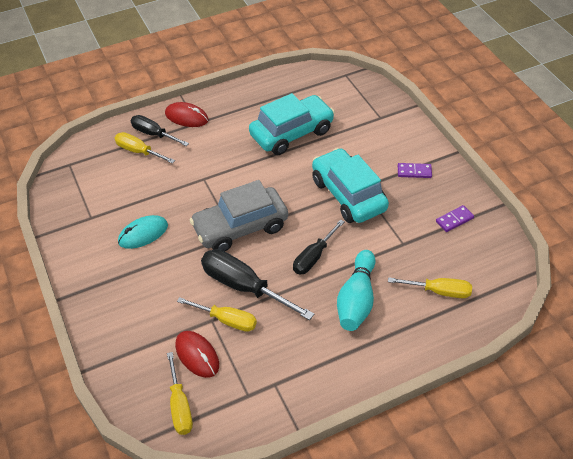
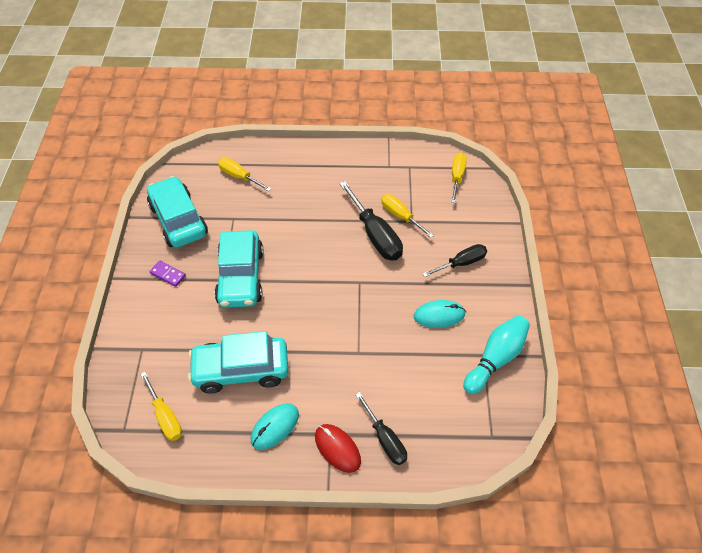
camera: 155 degrees left, 5 degrees up
yellow screwdriver [115,132,175,164] -> yellow screwdriver moved to [140,372,182,441]
red mouse [175,331,219,378] -> none
grey car [190,180,288,252] -> none
black screwdriver [293,219,344,274] -> black screwdriver moved to [422,244,487,277]
turquoise bowling pin [337,250,376,331] -> turquoise bowling pin moved to [463,315,530,394]
purple domino [436,205,474,232] -> turquoise car [147,176,208,248]
none -> turquoise mouse [251,403,299,450]

